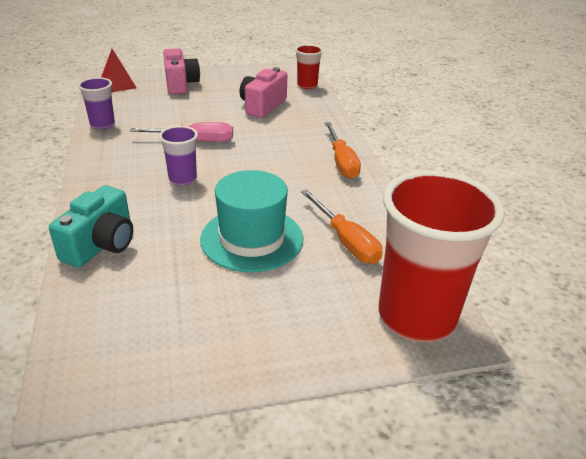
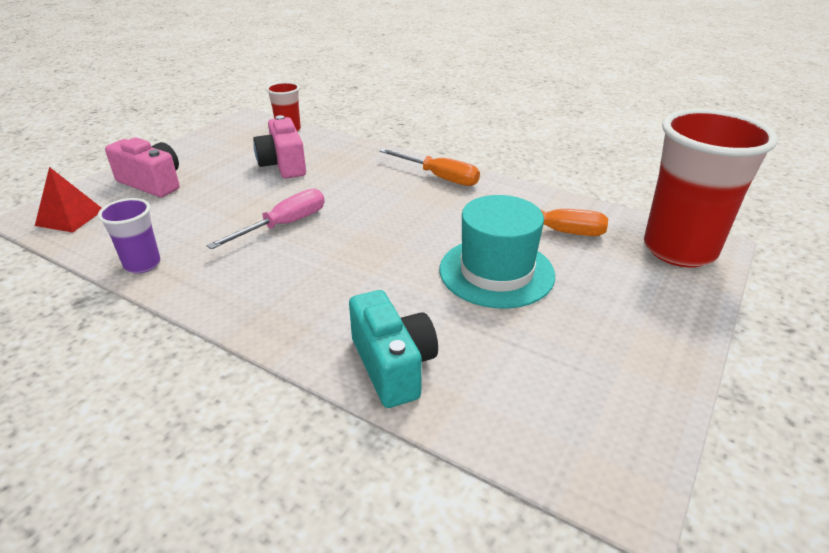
camera: 45 degrees left, 0 degrees up
purple cup [159,126,198,185] -> none

